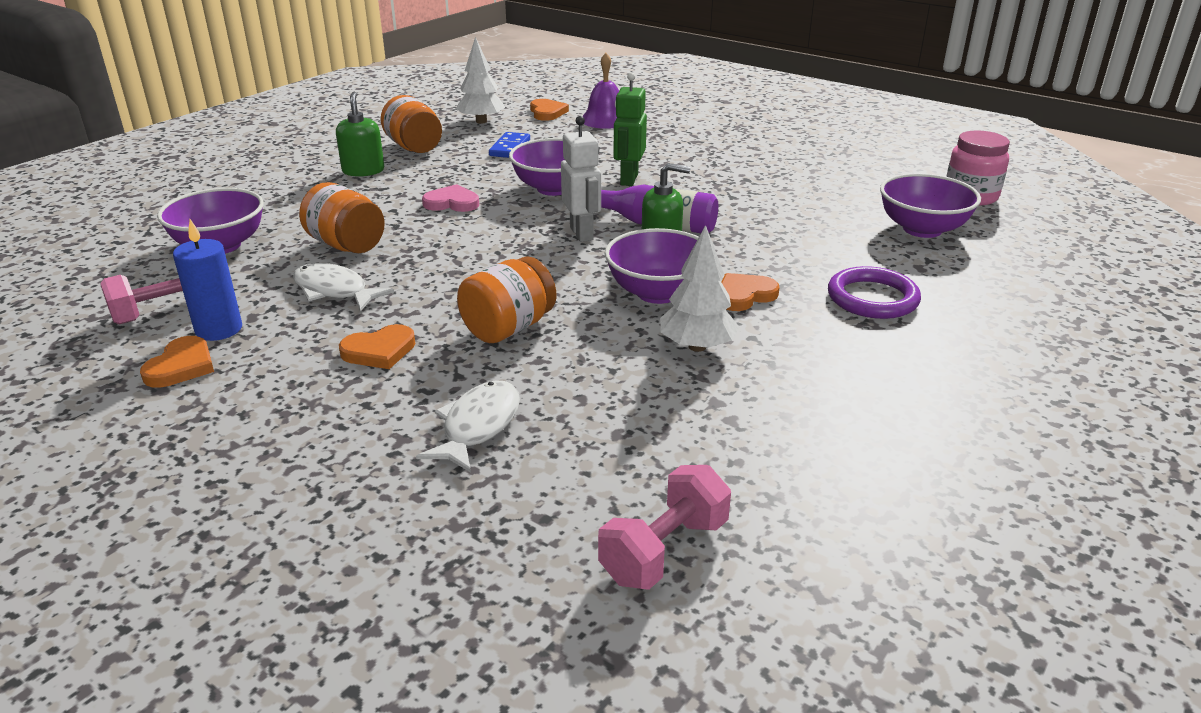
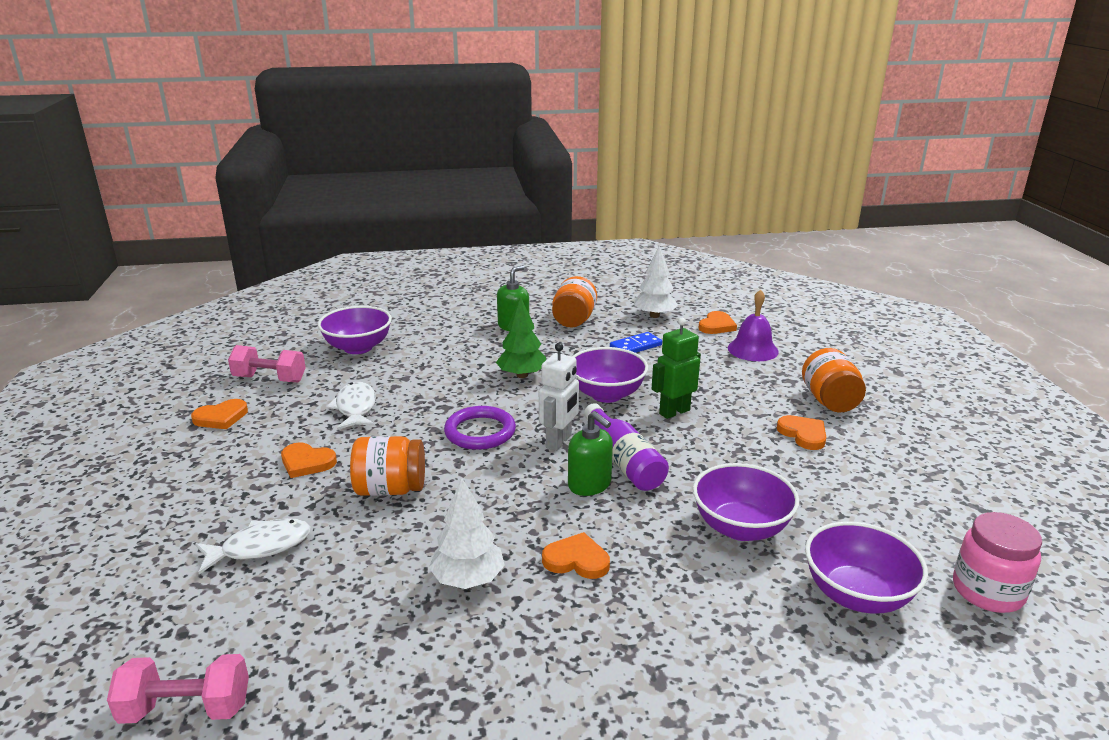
camera: 45 degrees right, 5 degrees down
blue candle [173,219,242,341] -> none
orange jar [299,182,385,253] -> orange jar moved to [802,348,866,413]
pink heart [422,184,479,212] -> green tree [496,296,546,378]
purple bowl [605,228,699,304] -> purple bowl moved to [693,463,799,541]
purple ring [828,266,921,319] -> purple ring moved to [444,406,516,450]
none -> orange heart [777,415,826,450]

